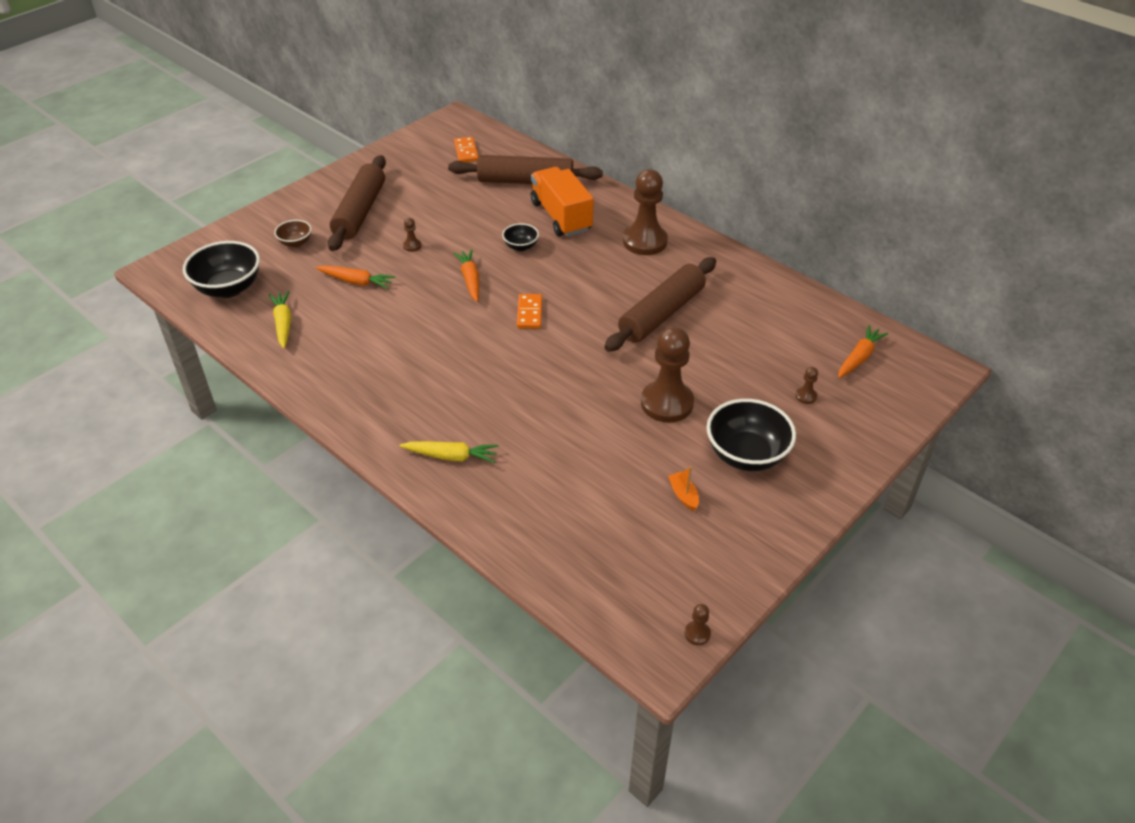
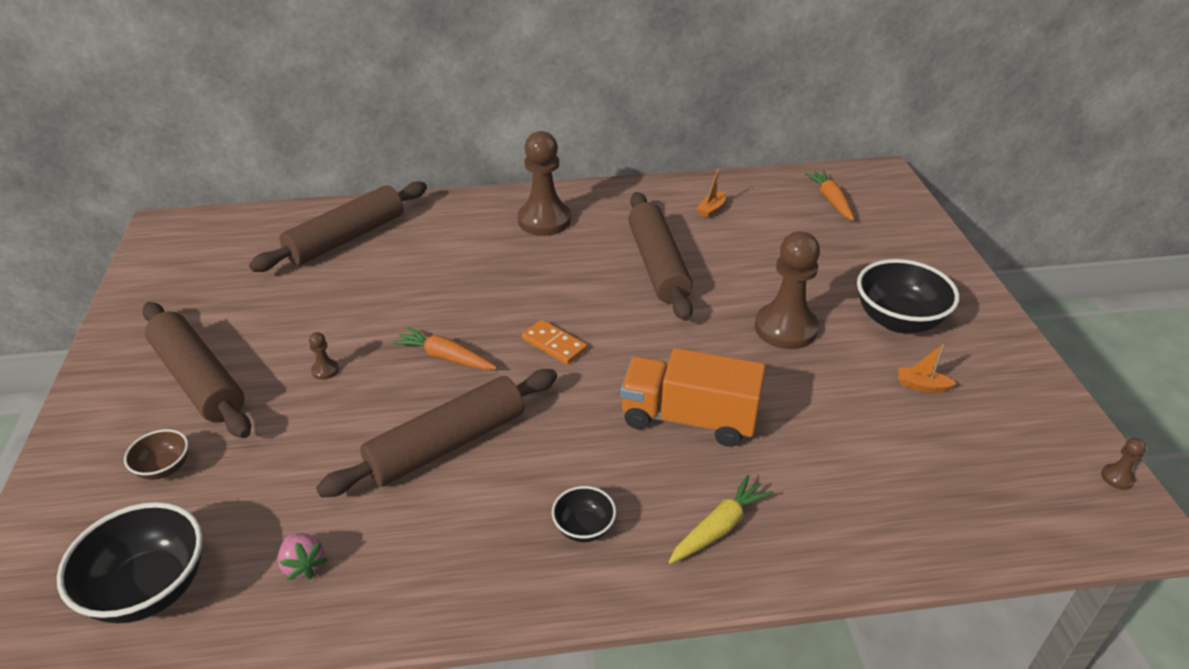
camera: 50 degrees left, 5 degrees down
yellow carrot [269,291,291,349] -> pink strawberry [278,533,327,580]
orange carrot [316,265,396,289] -> none
orange domino [454,137,478,162] -> none
black bowl [502,223,539,251] -> black bowl moved to [552,486,616,542]
orange truck [531,167,594,237] -> orange truck moved to [620,348,766,447]
brown pawn [795,367,818,404] -> none
none -> brown rolling pin [316,369,557,497]
none -> orange boat [697,168,726,218]

